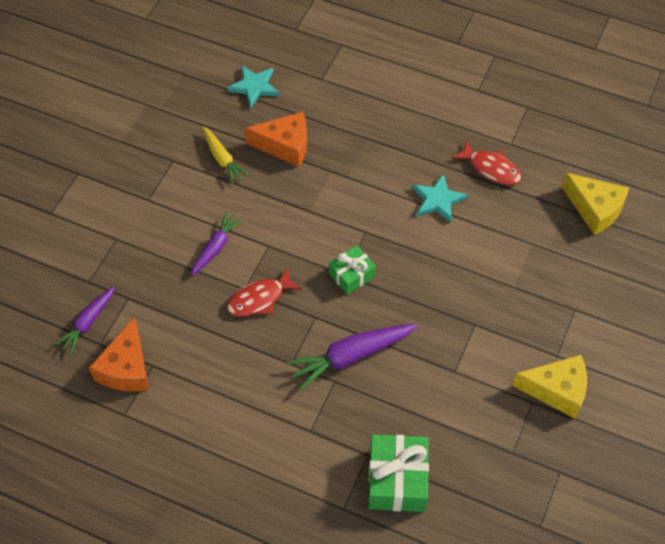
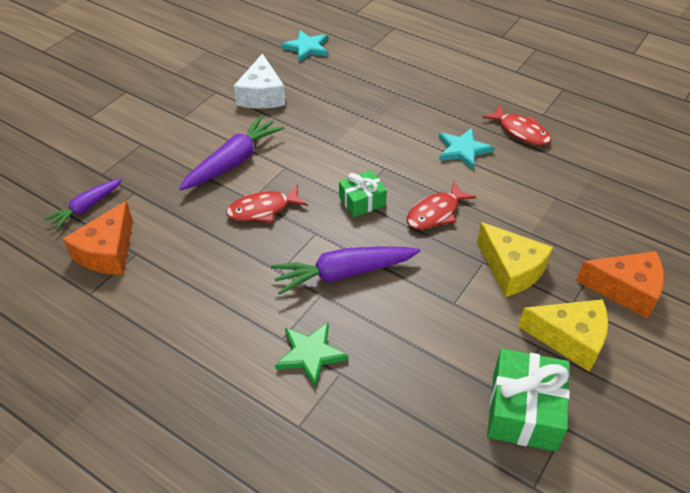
camera: 10 degrees right, 10 degrees down
purple carrot [191,212,243,276] -> purple carrot [179,115,284,191], size x1.60
yellow carrot [203,127,249,184] -> white cheese [234,53,286,109]
orange cheese [244,112,307,167] -> orange cheese moved to [576,251,664,319]
green gift [368,434,429,512] -> green gift moved to [487,349,570,452]
yellow cheese [562,173,629,235] -> yellow cheese moved to [477,222,553,297]
none -> green star [275,322,348,387]
none -> red fish [407,182,476,230]

